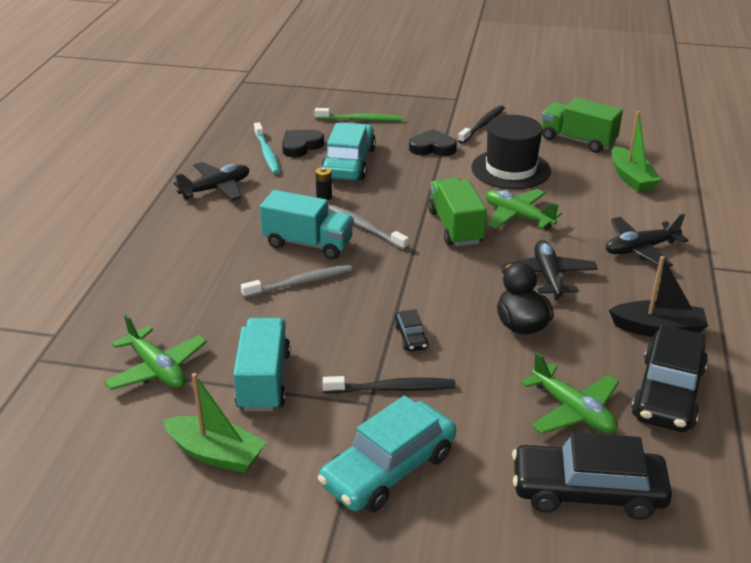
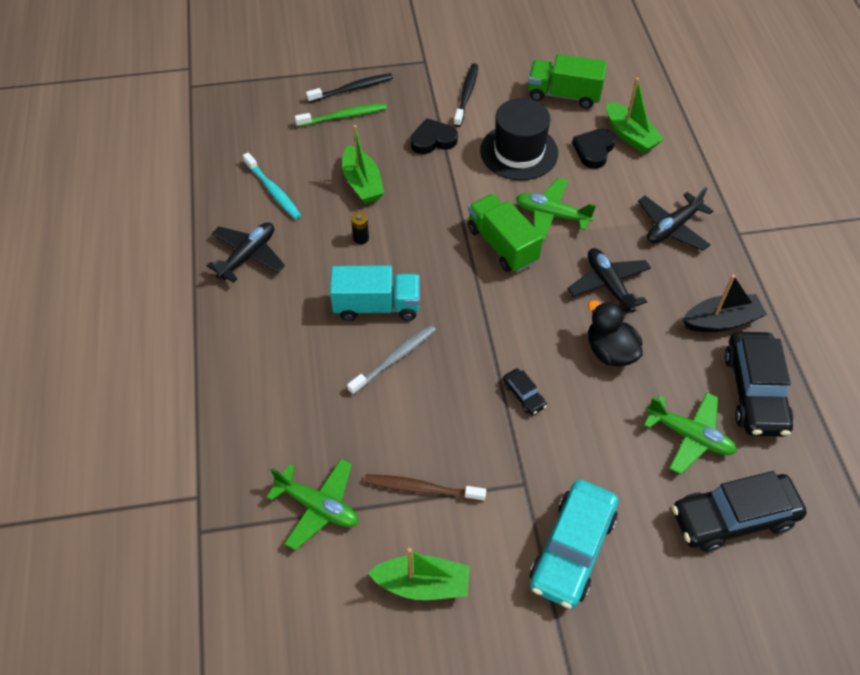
camera: 20 degrees left, 20 degrees up
turquoise truck [233,318,291,411] -> brown toothbrush [364,474,486,502]
black heart [282,130,324,158] -> black heart moved to [572,129,616,169]
turquoise car [321,123,376,180] -> green boat [342,125,384,204]
black toothbrush [323,376,456,393] -> black toothbrush moved to [306,73,393,103]
grey toothbrush [328,205,409,250] -> none

